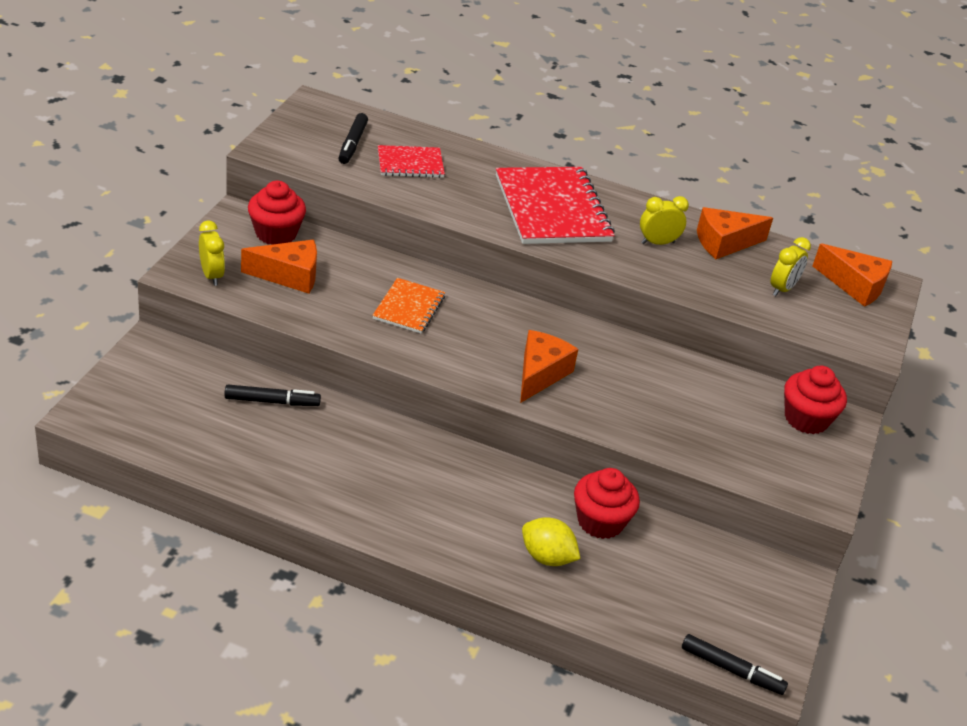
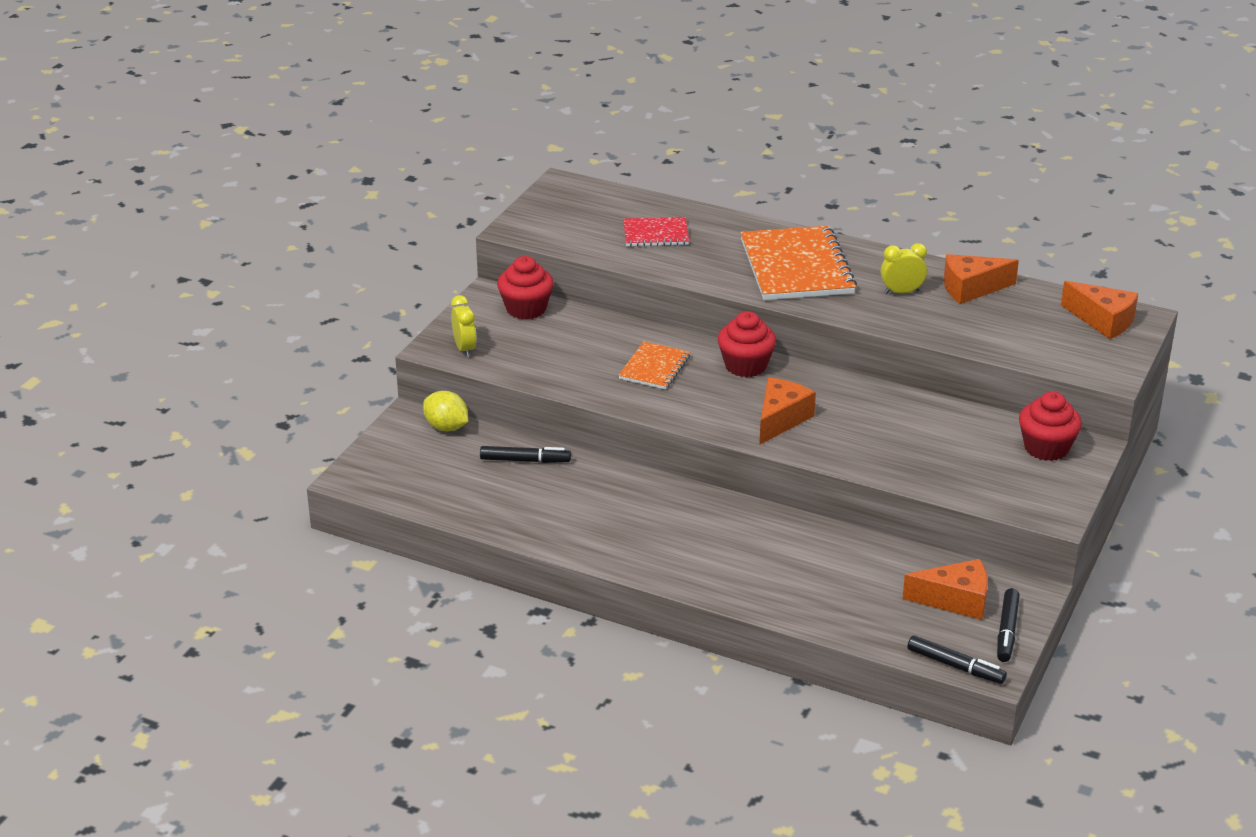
camera: 10 degrees right, 5 degrees down
orange cheese [241,240,317,294] -> orange cheese moved to [902,559,988,620]
black marker [338,113,368,164] -> black marker moved to [997,588,1020,662]
red notebook [496,167,615,244] -> orange notebook [740,226,857,300]
yellow lemon [522,517,581,566] -> yellow lemon moved to [423,391,468,431]
red cupcake [574,468,640,539] -> red cupcake moved to [718,311,776,377]
yellow clock [771,237,811,296] -> none

